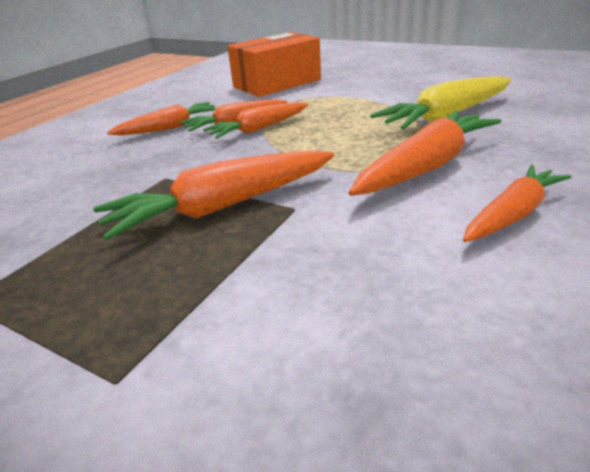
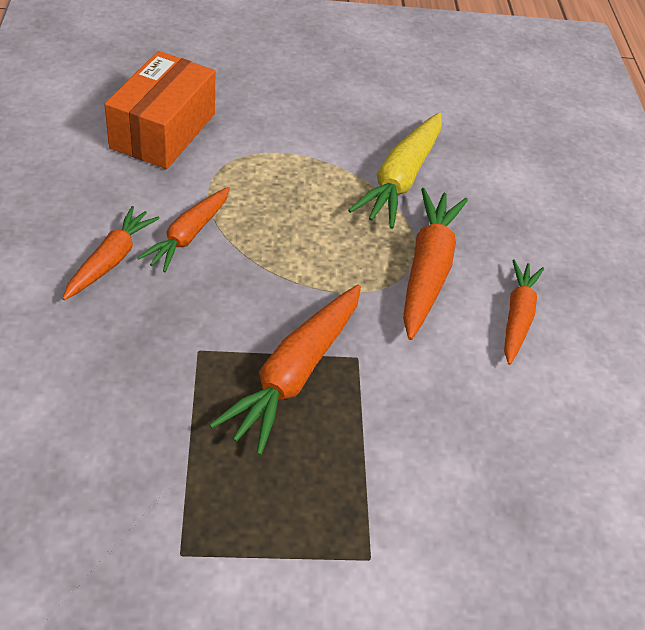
camera: 40 degrees left, 15 degrees up
orange carrot [203,102,308,139] -> none

